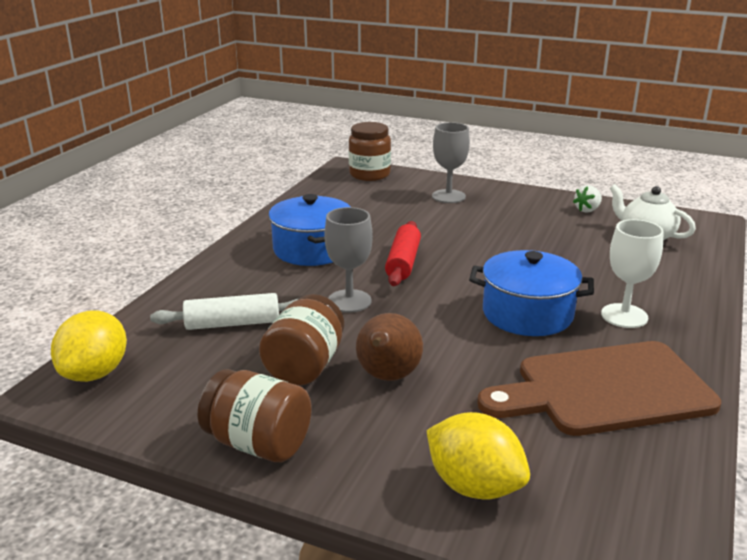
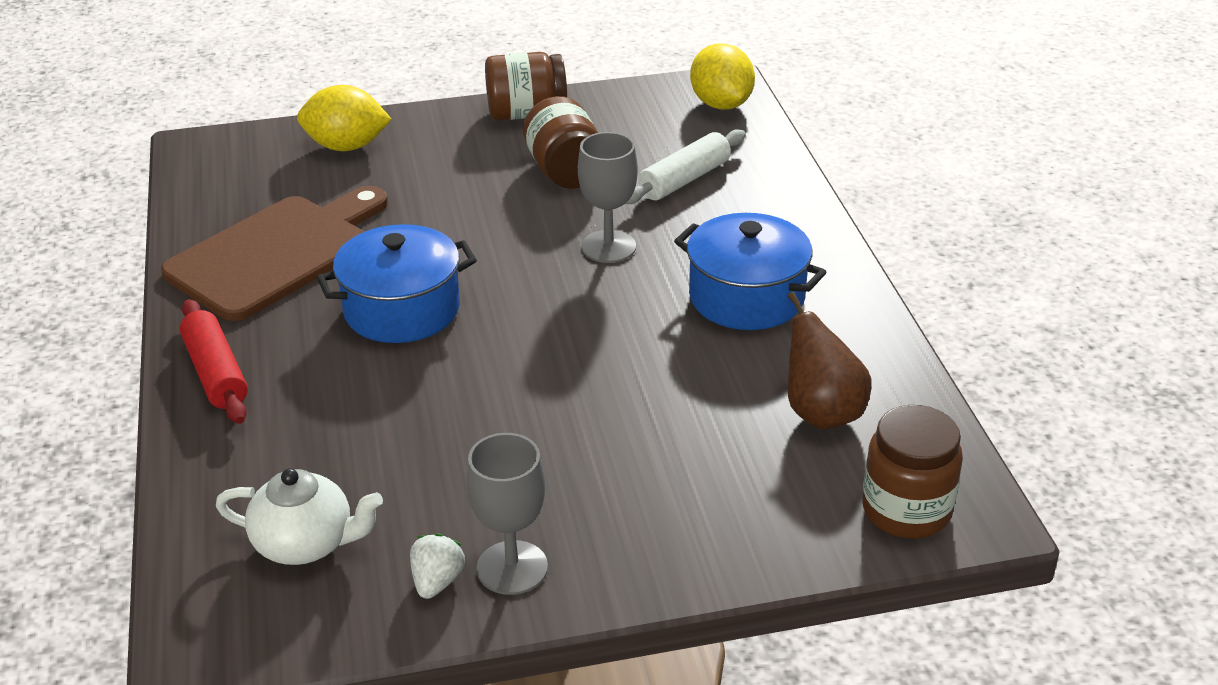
camera: 145 degrees right, 10 degrees up
brown pear [356,313,423,381] -> brown pear moved to [787,292,872,430]
red rolling pin [385,221,421,286] -> red rolling pin moved to [180,299,248,424]
grey goblet [432,122,470,203] -> grey goblet moved to [466,433,548,595]
white goblet [601,219,664,328] -> none

